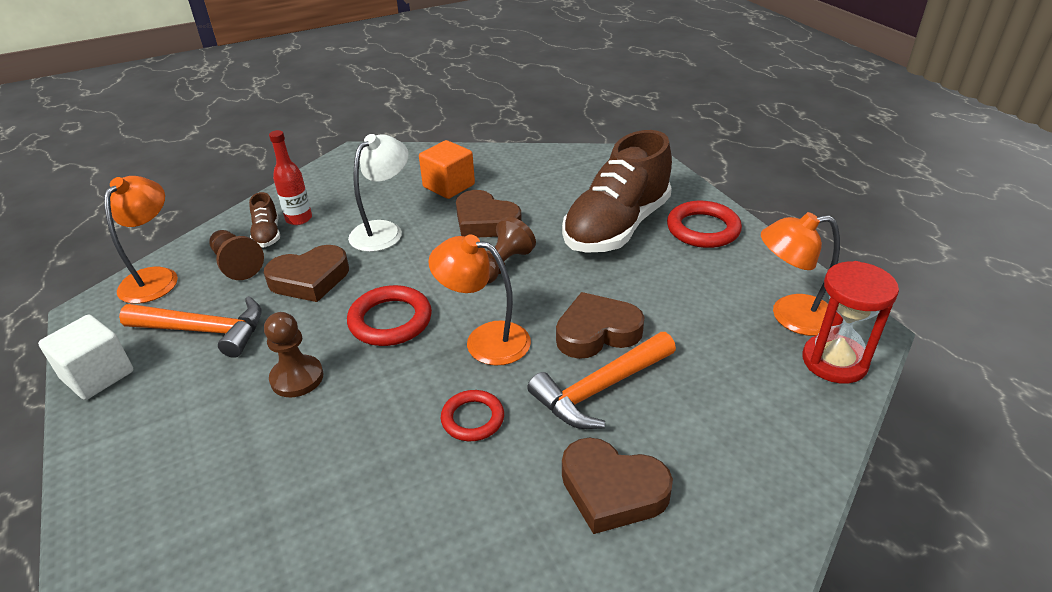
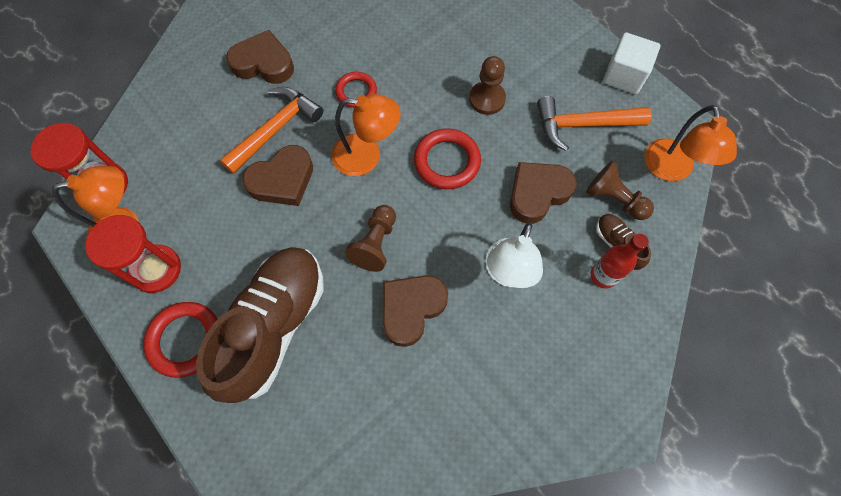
camera: 165 degrees right, 30 degrees up
orange cube [419,140,475,199] -> none
brown heart [456,190,522,237] -> brown heart turned 75 degrees counterclockwise [383,275,448,347]
none -> red hourglass [85,215,181,293]

